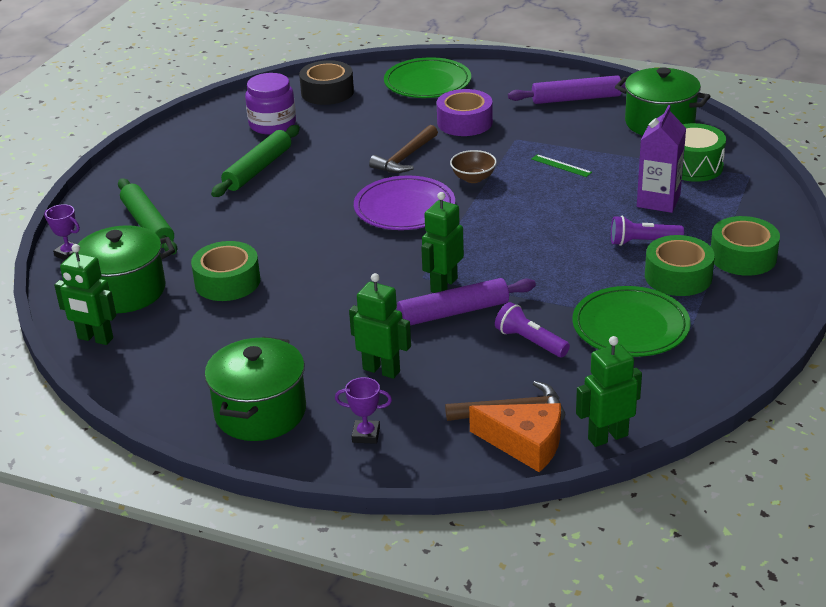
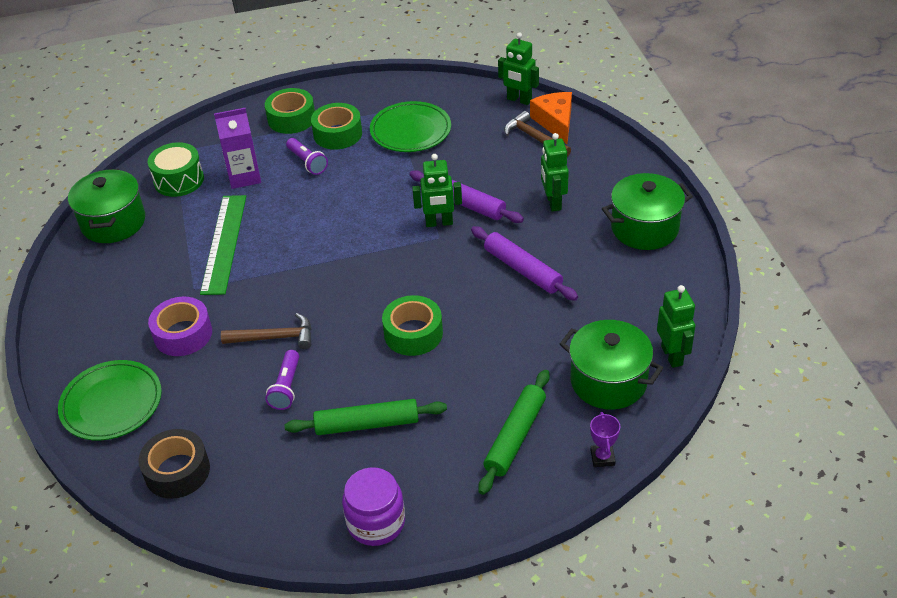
camera: 125 degrees left, 10 degrees up
green tape [191,241,260,301] -> green tape moved to [382,295,443,356]
purple jar [245,73,296,135] -> purple jar moved to [342,467,405,546]
purple trophy [335,377,392,444] -> none
purple plate [354,175,455,230] -> none
brown bowl [450,150,497,183] -> none
purple flashlight [495,302,570,357] -> purple flashlight moved to [265,350,299,410]
purple rolling pin [508,75,625,104] -> purple rolling pin moved to [471,226,578,301]
green ruler [531,154,592,177] -> green ruler [200,195,246,295], size x2.42

